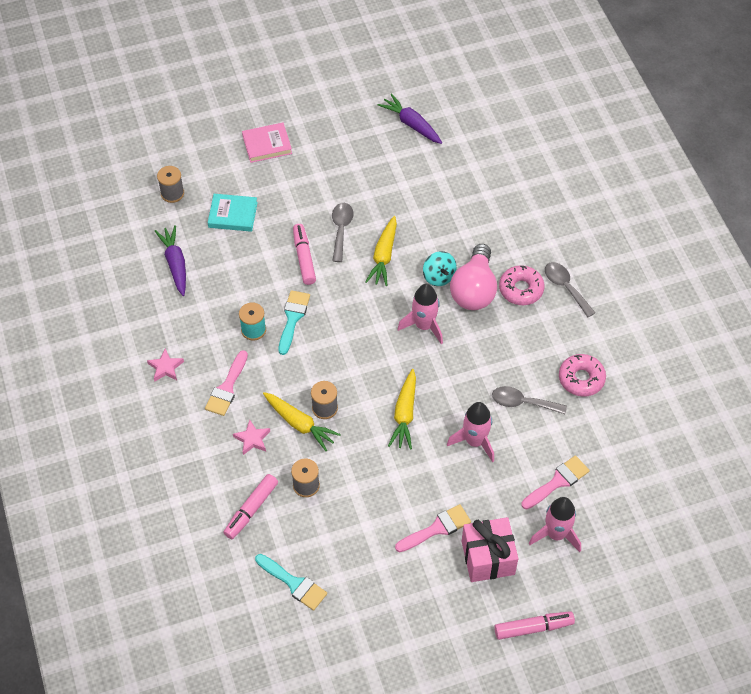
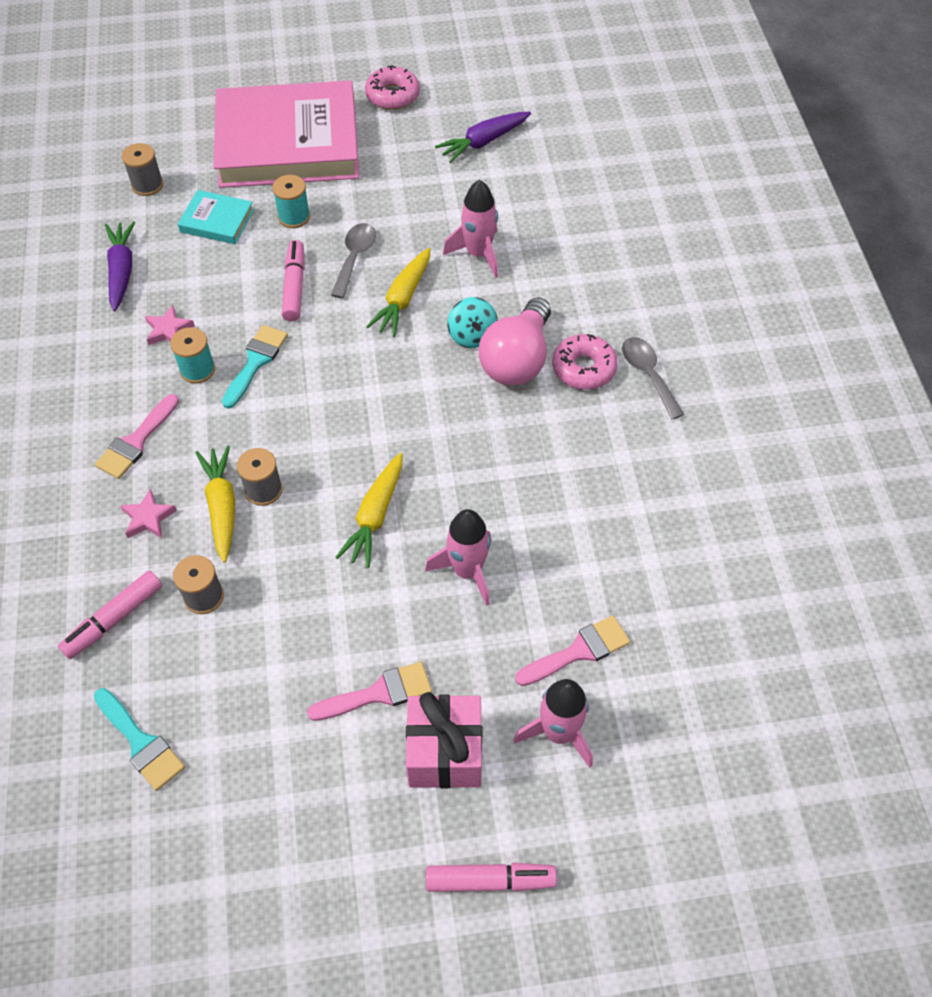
camera: 10 degrees right, 0 degrees up
pink star [147,349,184,382] -> pink star moved to [145,305,195,345]
pink book [242,123,292,163] -> pink book [214,80,359,188], size x2.41
yellow carrot [263,392,341,451] -> yellow carrot turned 150 degrees counterclockwise [196,446,235,563]
purple carrot [377,93,442,144] -> purple carrot turned 90 degrees counterclockwise [435,112,531,163]
pink rocket [398,284,443,344] -> pink rocket moved to [443,180,498,278]
grey spoon [492,386,567,414] -> none
pink donut [559,354,606,397] -> pink donut moved to [365,66,420,110]
none -> turquoise spool [272,175,310,228]

